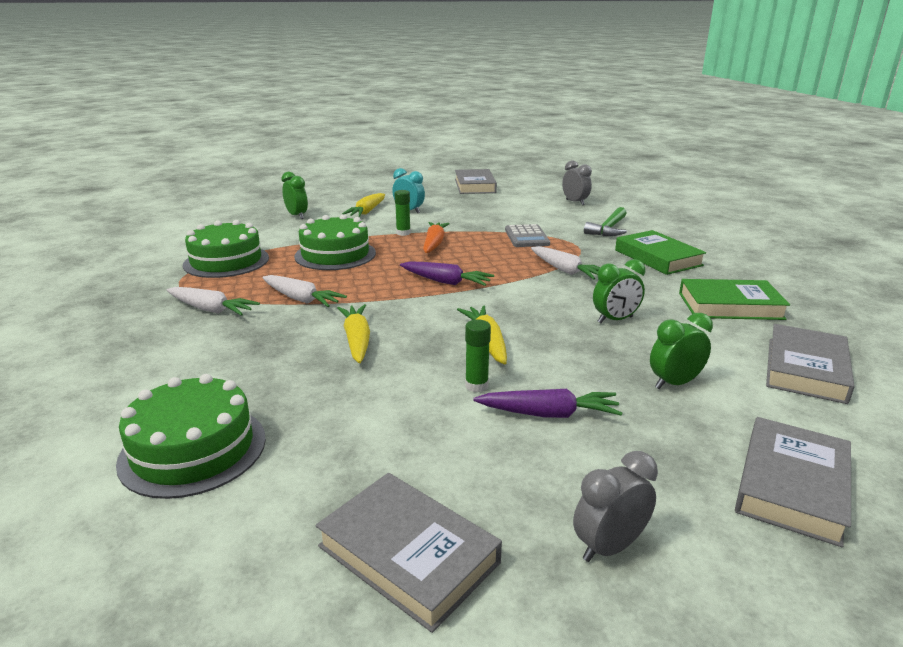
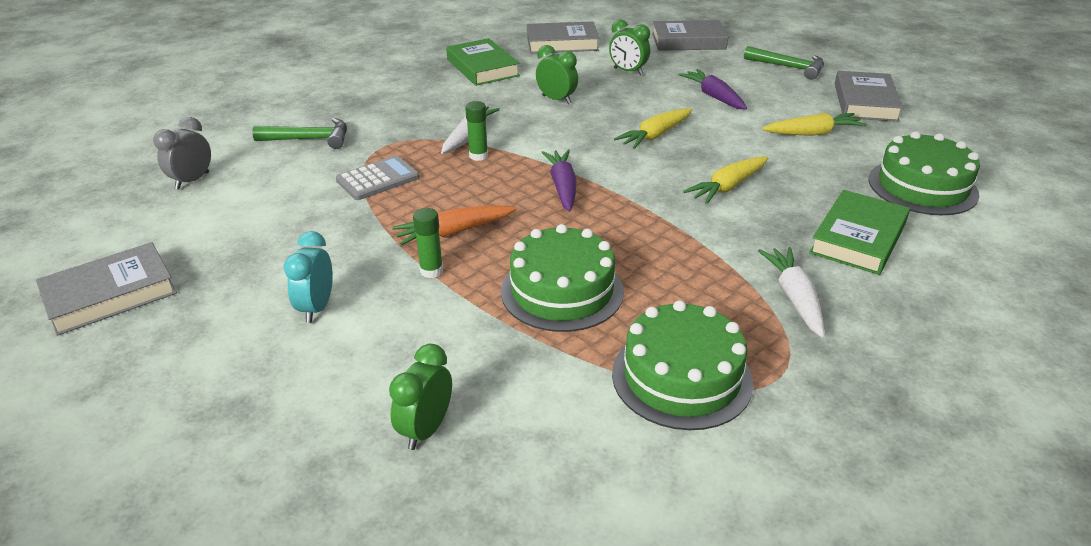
camera: 120 degrees left, 10 degrees up
white carrot [262,275,347,307] -> none
yellow carrot [342,193,385,217] -> yellow carrot moved to [762,113,867,136]
green glue stick [465,320,491,392] -> green glue stick moved to [465,101,488,161]
grey clock [573,451,658,562] -> green hammer [744,46,824,80]
green book [615,230,706,275] -> green book moved to [809,190,910,275]

